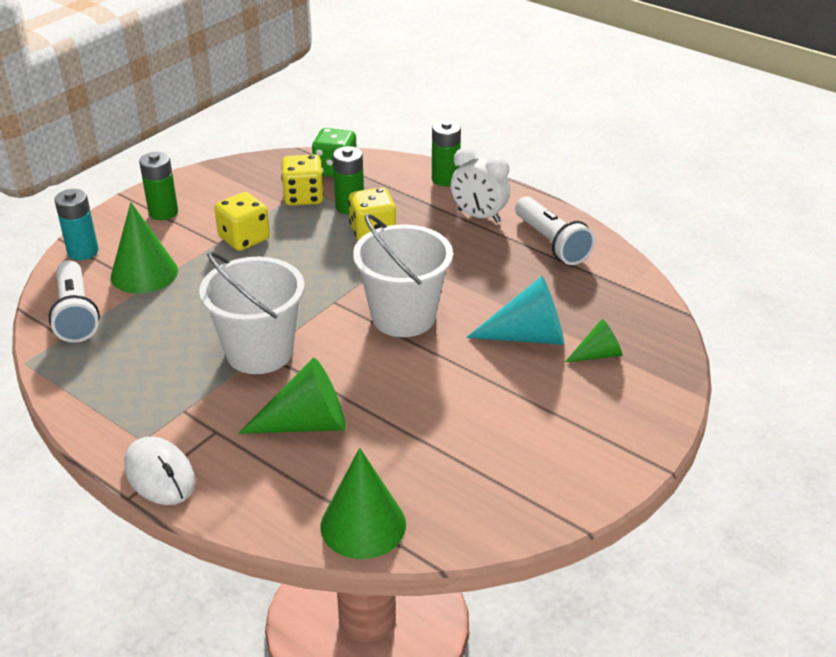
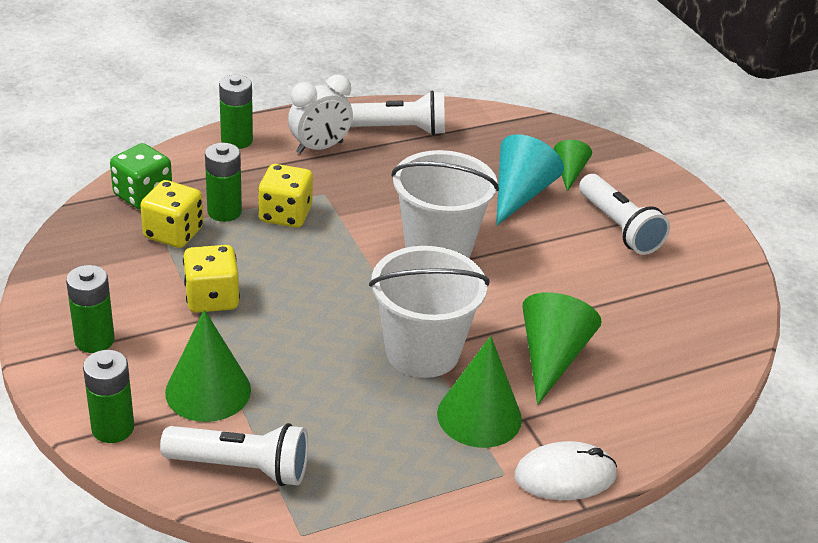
camera: 65 degrees left, 0 degrees up
turquoise battery [54,189,99,260] -> green battery [83,350,134,443]
green cone [320,448,406,559] -> green cone moved to [437,336,522,448]
none -> white flashlight [579,174,670,255]

